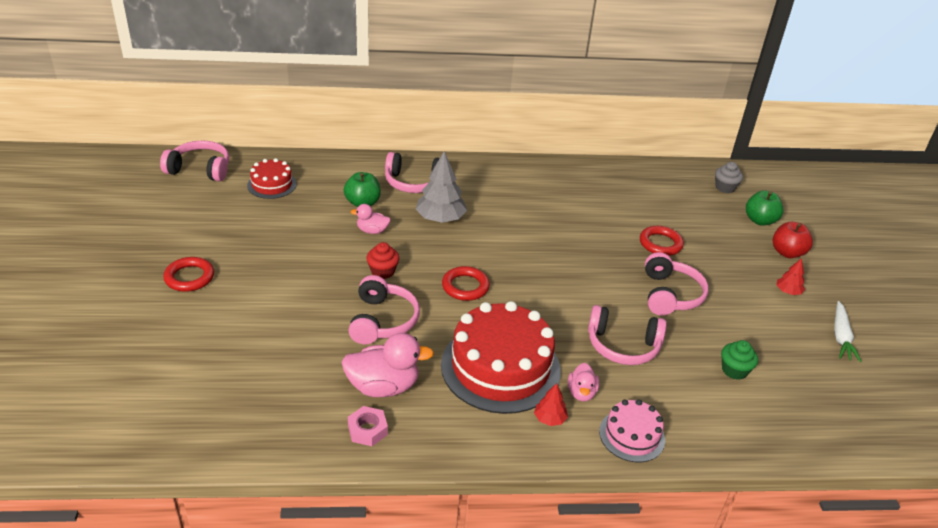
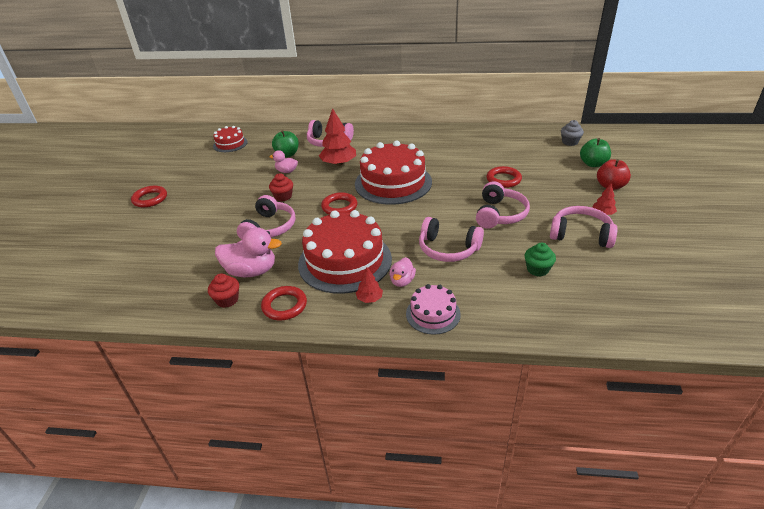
camera: 15 degrees right, 0 degrees up
pink headphones [160,140,229,181] -> pink headphones moved to [550,206,617,248]
pink nut [348,406,388,446] -> red cupcake [208,273,239,308]
grey tree [416,151,467,223] -> red tree [319,108,356,166]
white carrot [834,301,862,362] -> none
none -> red ring [261,286,307,320]
none -> red cake [355,141,432,205]

